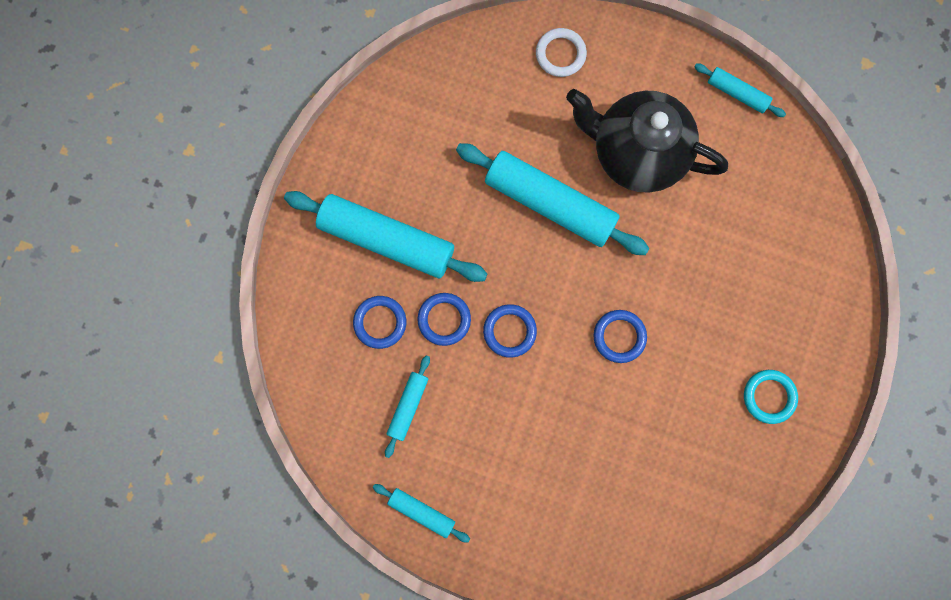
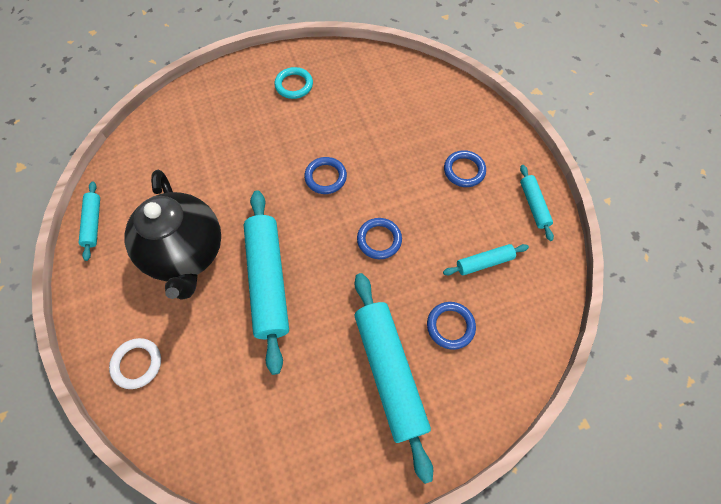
camera: 130 degrees left, 15 degrees down
blue ring [418,293,471,346] -> blue ring moved to [444,150,486,187]

